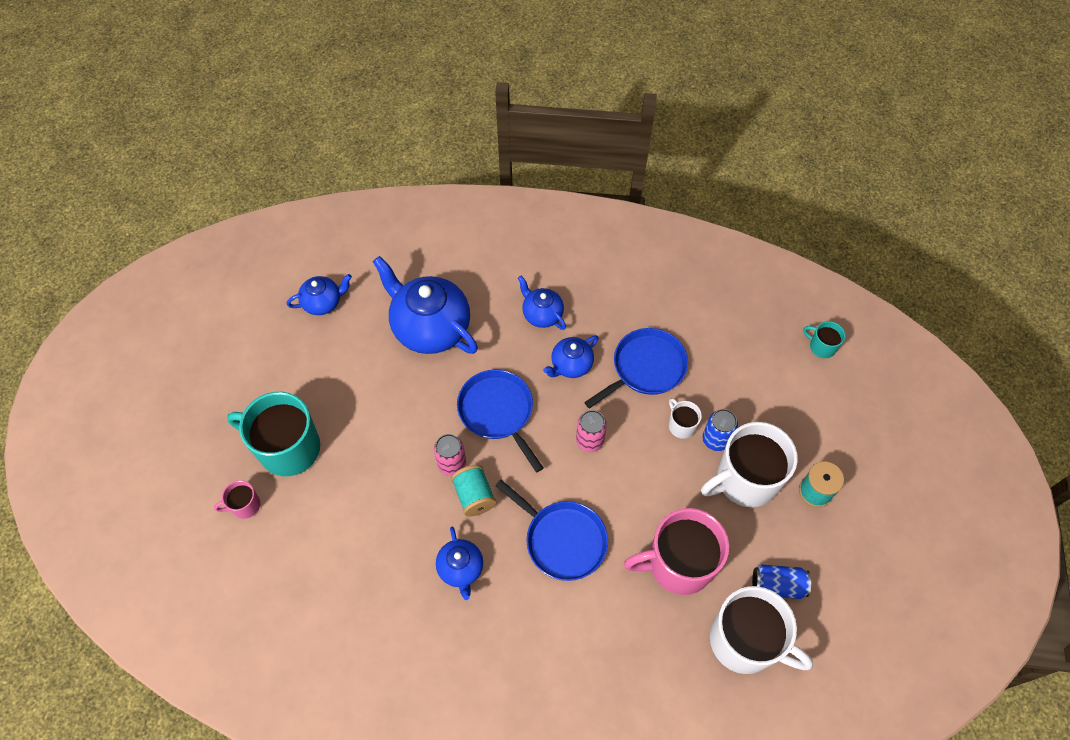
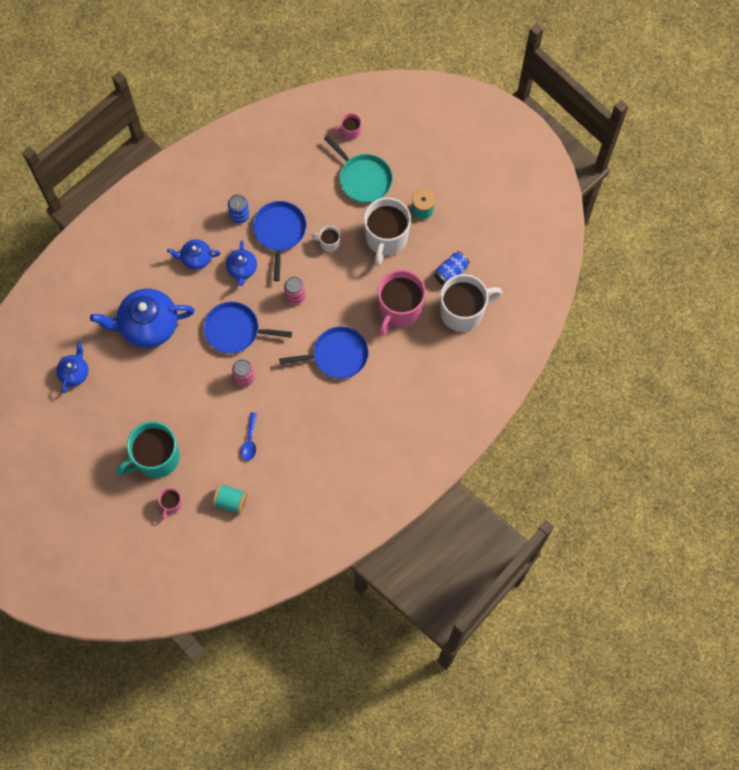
camera: 50 degrees left, 10 degrees up
blue teapot [436,526,483,600] -> none
turquoise spool [451,465,497,517] -> turquoise spool moved to [212,483,248,515]
blue can [703,409,738,451] -> blue can moved to [228,194,250,224]
turquoise mug [803,321,845,358] -> pink mug [334,113,361,140]
none -> blue spoon [241,412,257,461]
none -> turquoise pan [324,135,393,203]

